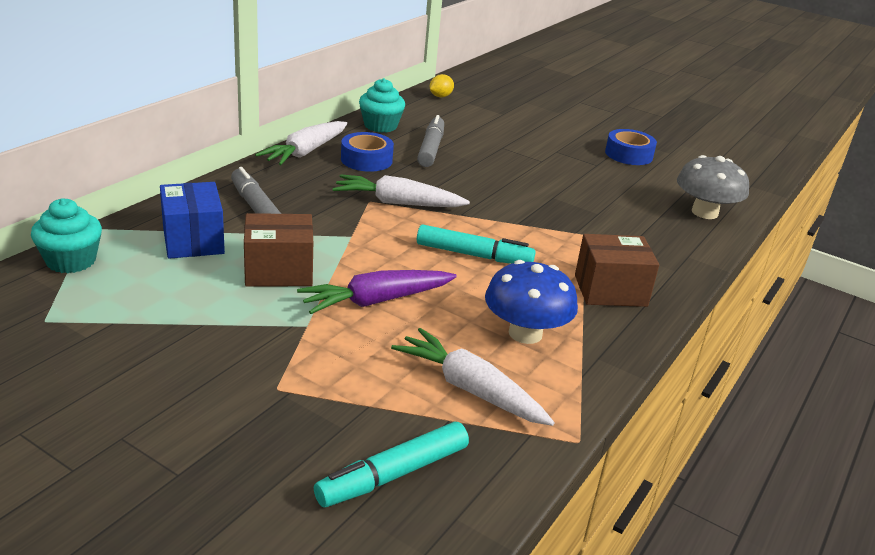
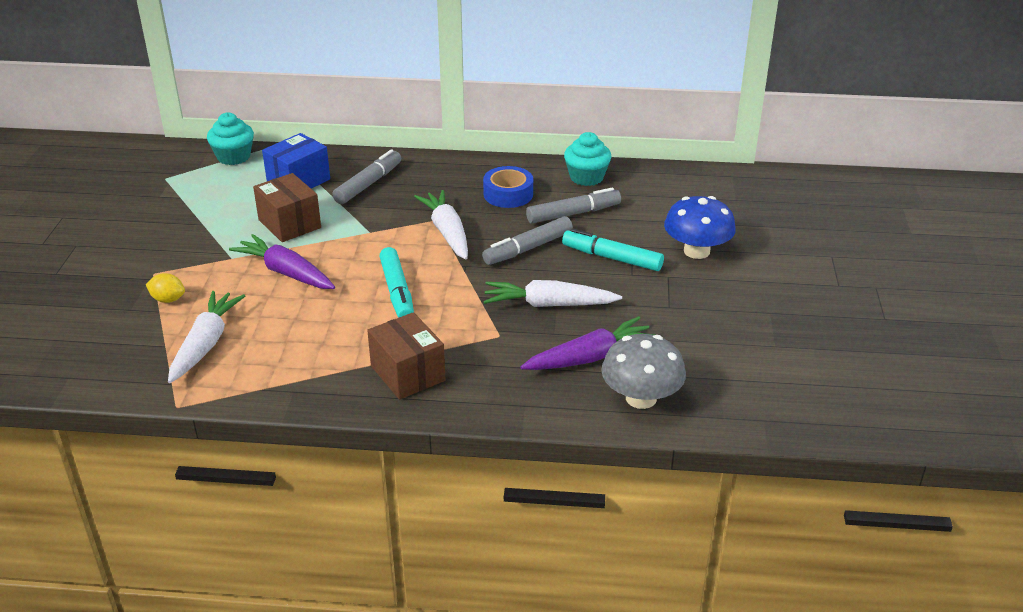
camera: 65 degrees right, 5 degrees up
white carrot [255,121,347,165] -> white carrot moved to [483,280,622,307]
turquoise marker [314,422,469,507] -> turquoise marker moved to [562,228,664,271]
yellow lemon [430,74,454,97] -> yellow lemon moved to [146,273,185,303]
blue mushroom [485,260,578,344] -> blue mushroom moved to [664,196,736,259]
blue tape [605,129,657,165] -> none
none -> grey marker [482,216,573,265]
none -> purple carrot [521,316,655,370]

